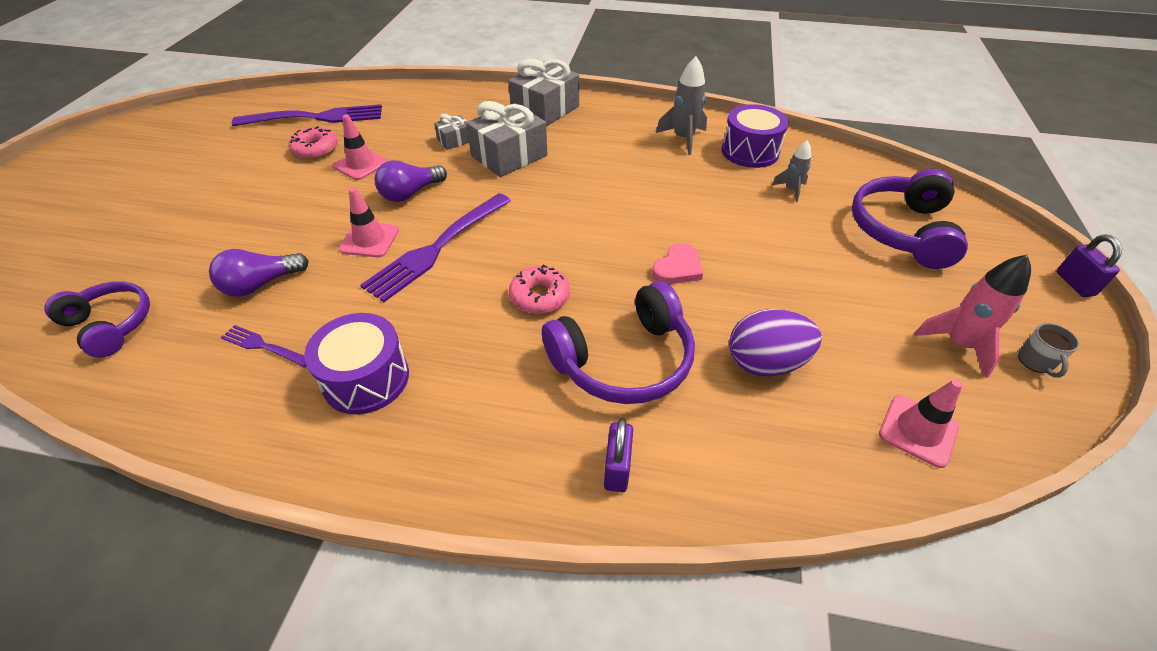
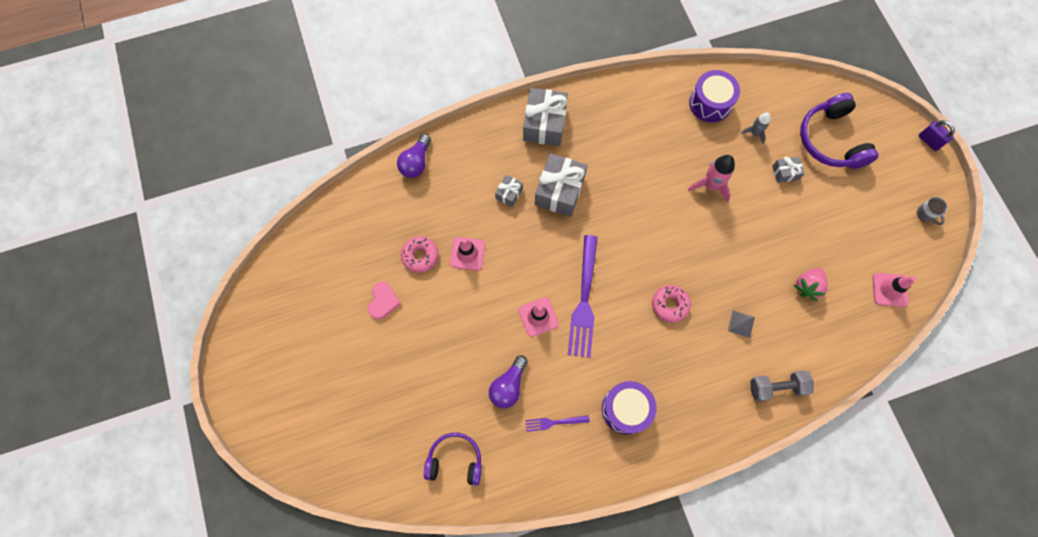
camera: 30 degrees left, 25 degrees up
purple fork [232,104,382,126] -> none
purple light bulb [375,160,447,202] -> purple light bulb moved to [397,134,431,178]
purple headphones [542,281,695,404] -> grey pyramid [728,310,755,338]
purple padlock [604,418,633,492] -> grey dumbbell [750,370,814,402]
pink heart [652,243,703,284] -> pink heart moved to [368,282,401,319]
grey rocket [656,56,707,155] -> none
purple egg [729,309,822,377] -> pink strawberry [794,268,828,301]
pink rocket [914,255,1031,378] -> pink rocket moved to [688,155,735,202]
none -> grey gift [772,157,805,183]

